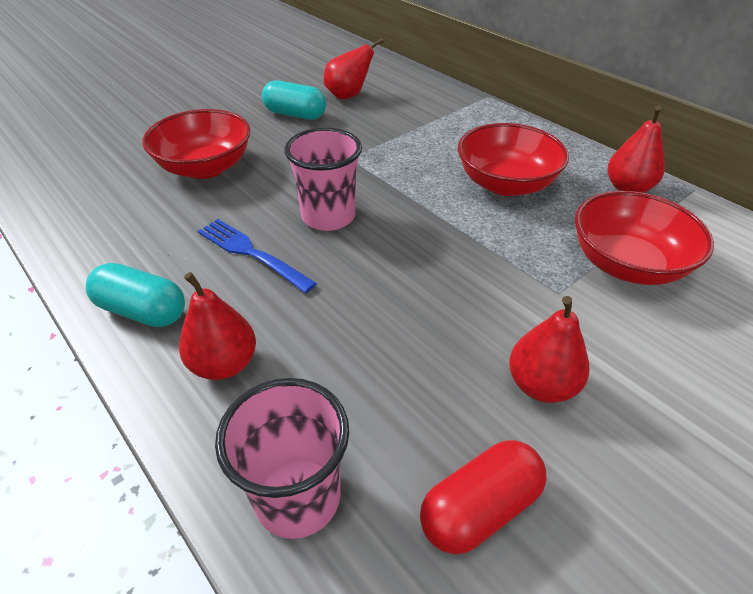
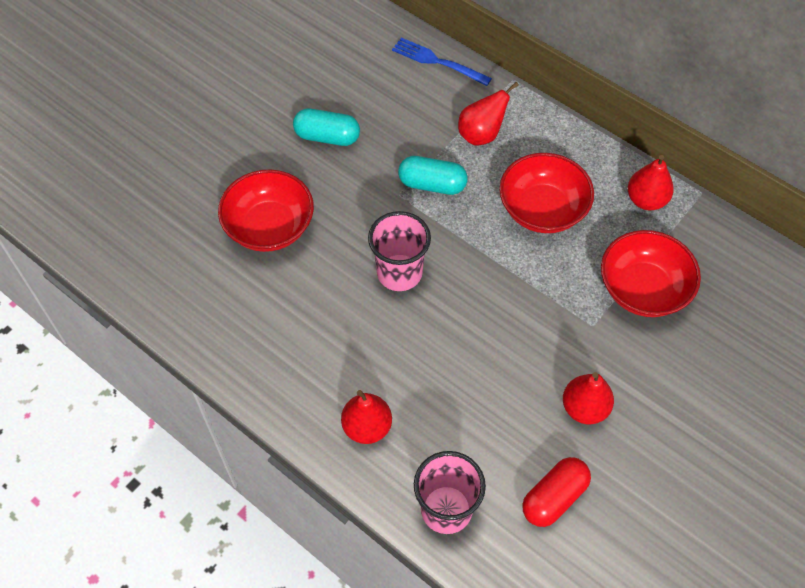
camera: 10 degrees left, 15 degrees up
turquoise capsule [86,263,185,327] -> turquoise capsule moved to [398,156,468,195]
blue fork [198,219,317,293] -> blue fork moved to [392,38,492,86]
red pear [323,38,384,99] -> red pear moved to [458,82,519,145]

